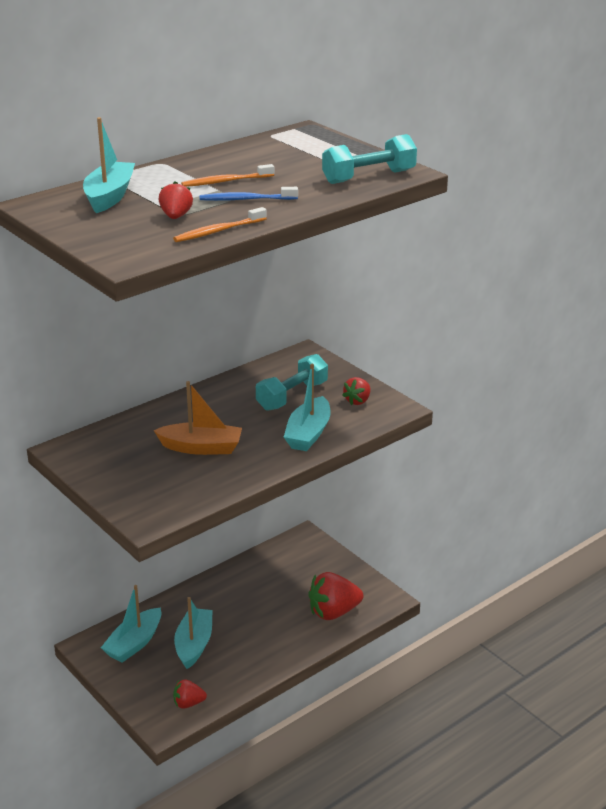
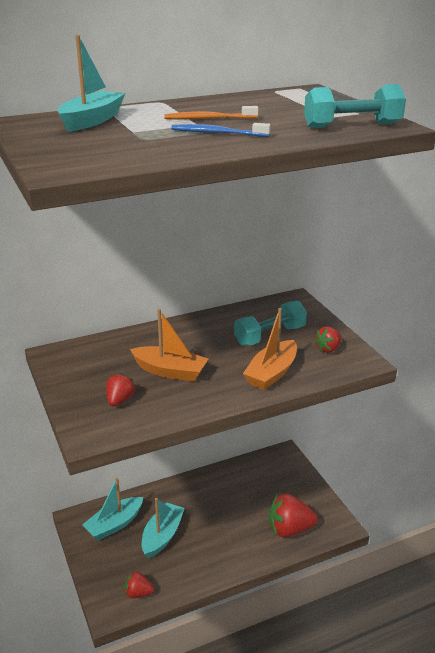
camera: 15 degrees right, 0 degrees up
red strawberry [159,181,193,219] -> red strawberry moved to [106,373,135,407]
orange toothbrush [173,207,267,242] -> none
turquoise boat [284,364,331,451] -> orange boat [243,308,297,390]

